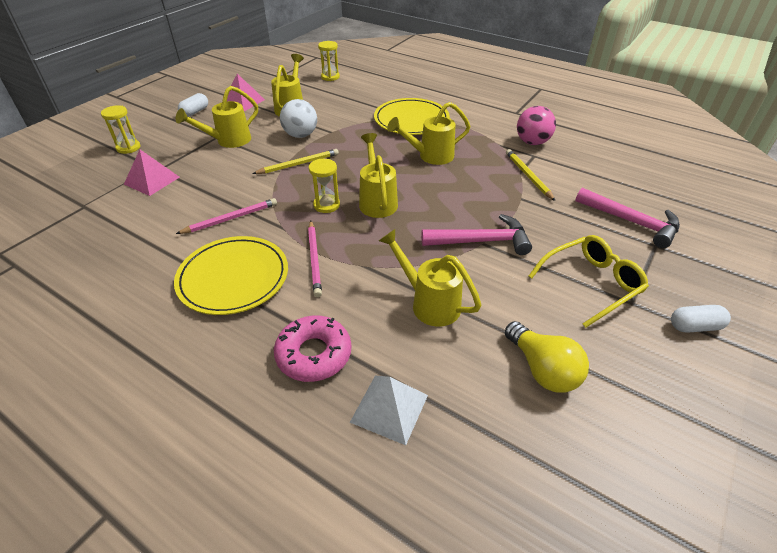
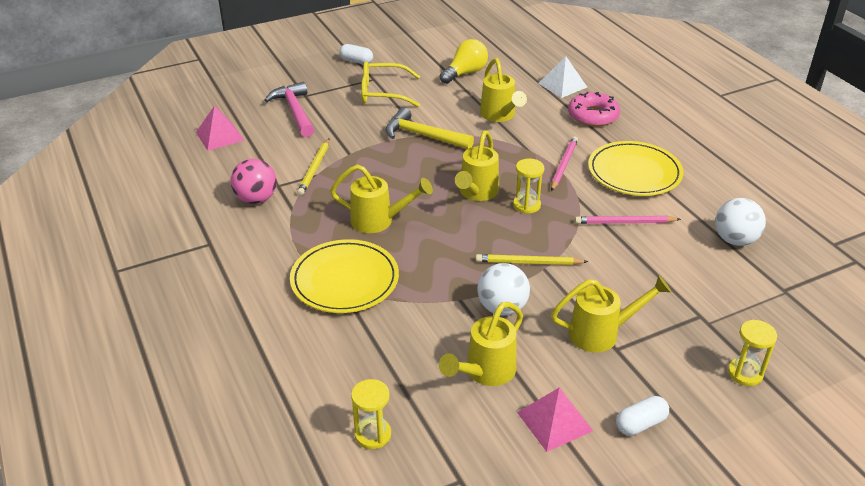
camera: 150 degrees left, 5 degrees down
pink pyramid [124,150,180,196] -> pink pyramid moved to [196,106,244,151]
pink hammer [421,214,532,255] -> yellow hammer [386,107,474,149]
yellow light bulb [505,321,589,393] -> yellow light bulb turned 45 degrees clockwise [440,39,488,84]
none -> white ball [715,198,766,246]

